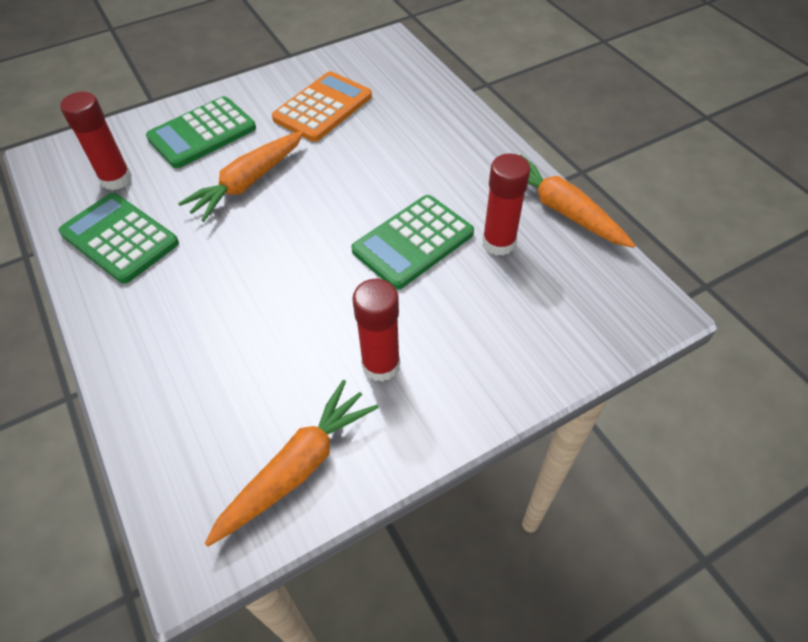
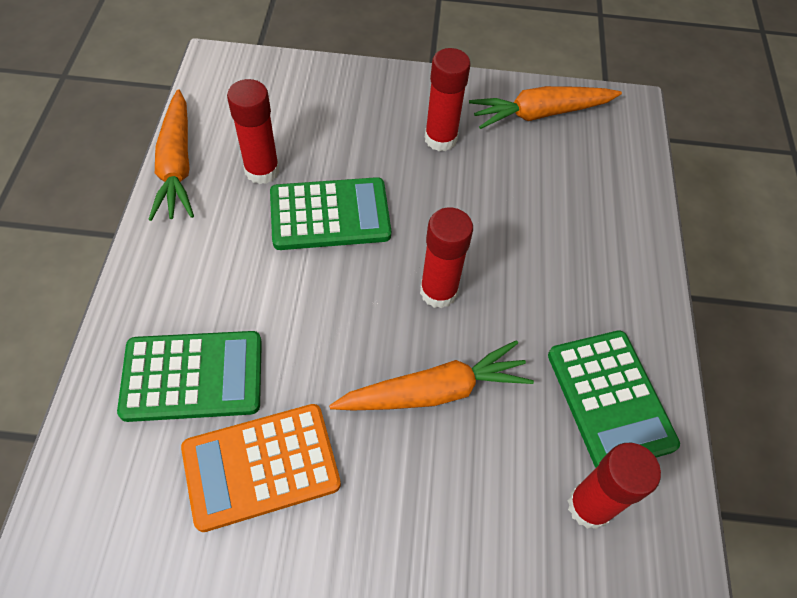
camera: 150 degrees left, 5 degrees up
green calculator [146,96,256,168] -> green calculator moved to [117,331,262,422]
none -> red glue stick [420,207,473,308]

